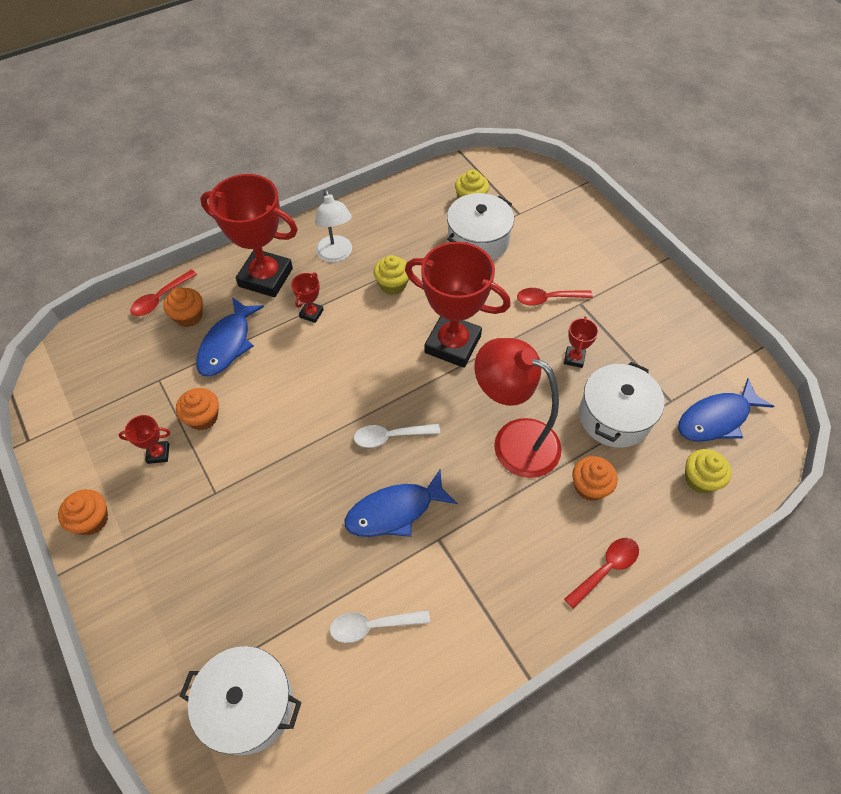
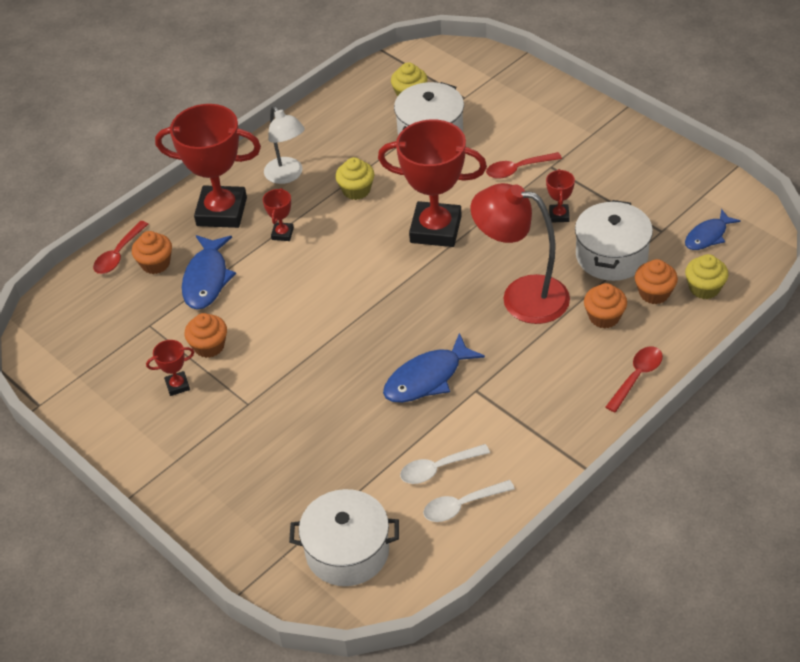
camera: 10 degrees left, 10 degrees down
orange cupcake [58,489,108,535] -> orange cupcake moved to [635,259,678,304]
white spoon [354,424,440,448] -> white spoon moved to [423,480,515,522]
blue fish [678,378,774,442] -> blue fish [685,209,741,250], size x0.65

